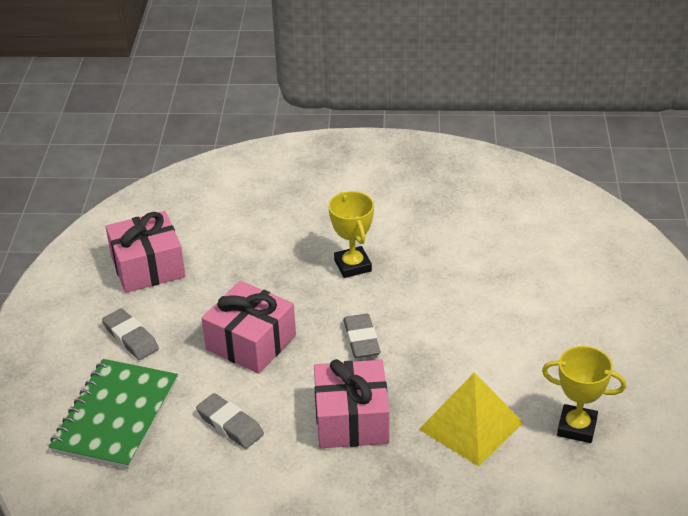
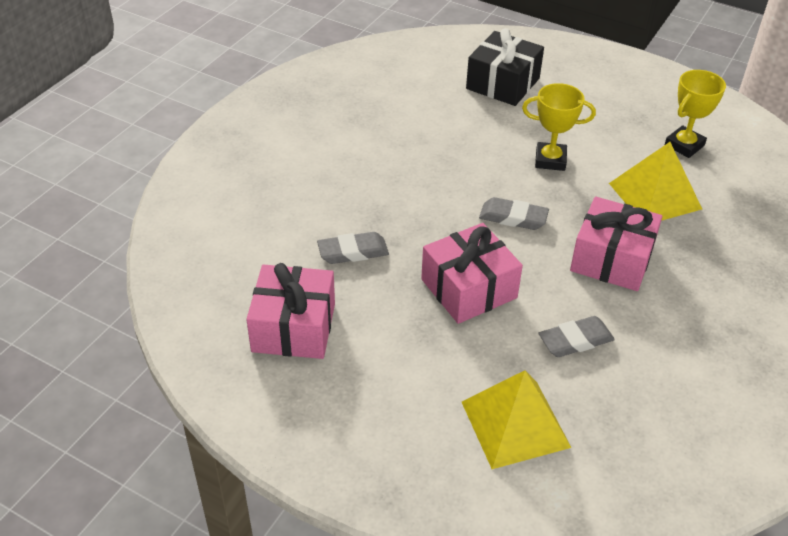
camera: 65 degrees left, 5 degrees up
green notebook [49,359,178,469] -> yellow pyramid [462,370,571,469]
grey eraser [102,308,159,360] -> grey eraser moved to [317,232,389,264]
yellow trophy [328,191,374,278] -> yellow trophy moved to [522,83,596,171]
none -> black gift [466,28,544,106]

